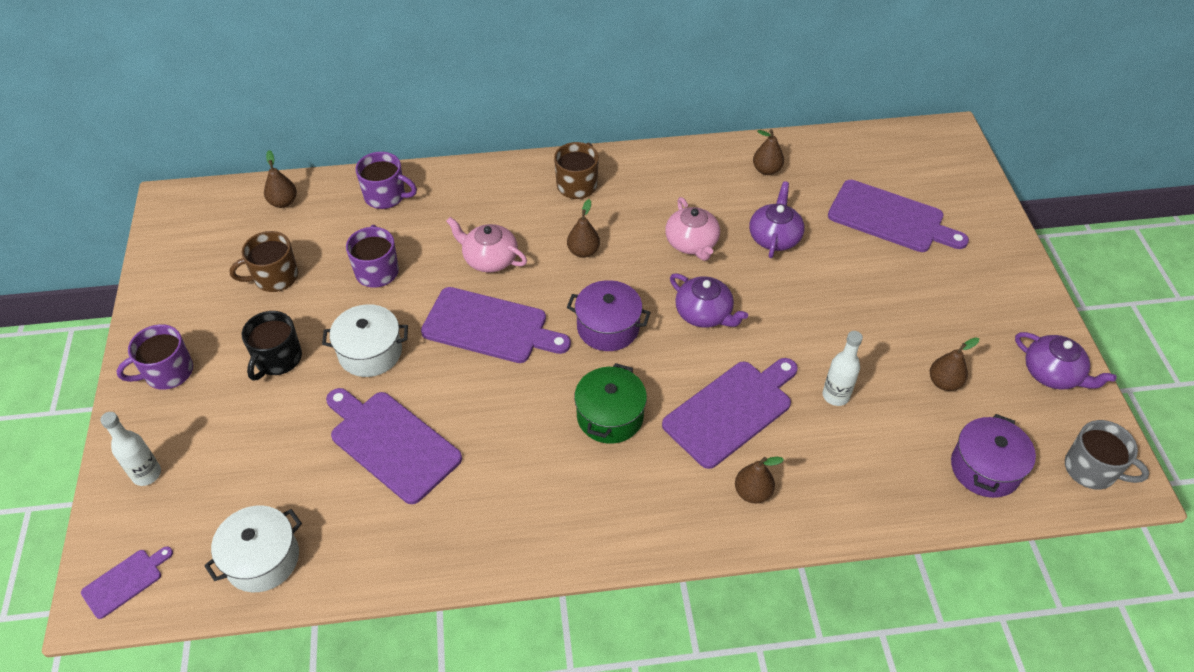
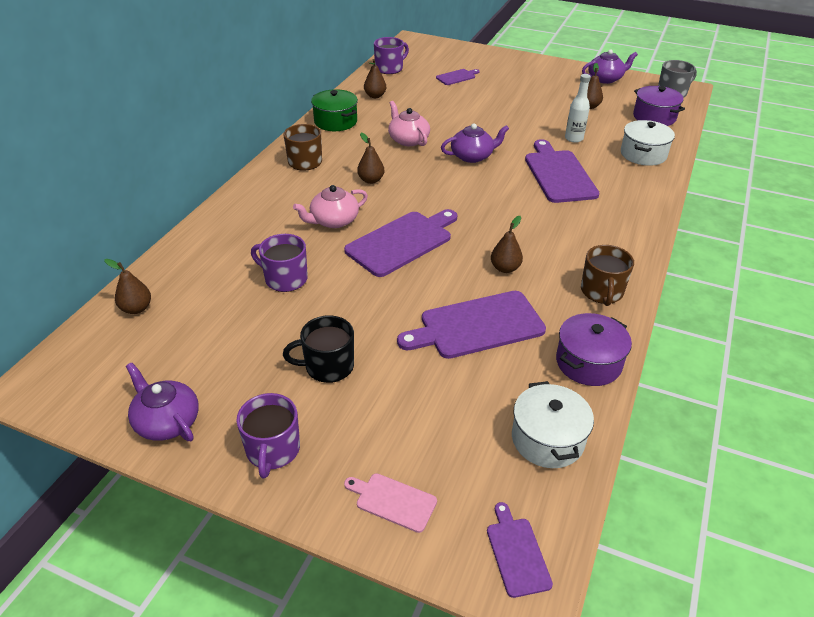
camera: 60 degrees left, 10 degrees down
white bottle [100,412,161,486] -> pink cutting board [344,473,437,533]
brown mug [230,231,298,292] -> brown mug moved to [581,245,634,306]
black mug [242,311,302,381] -> black mug turned 120 degrees clockwise [283,315,354,383]
white pot [322,304,408,377] -> white pot moved to [621,120,675,166]
purple mug [355,152,417,209] -> purple mug moved to [374,37,409,74]
purple pot [567,280,651,351] -> purple pot moved to [556,313,632,386]
green pot [574,363,647,444] -> green pot moved to [311,89,358,131]
pink teapot [665,197,720,261] -> pink teapot turned 135 degrees counterclockwise [388,101,430,146]
brown pear [735,456,784,504] -> brown pear moved to [491,216,523,273]
purple teapot [749,181,805,258] -> purple teapot moved to [126,363,199,441]
purple cutting board [828,180,969,252] -> purple cutting board [436,69,480,85], size x0.51

